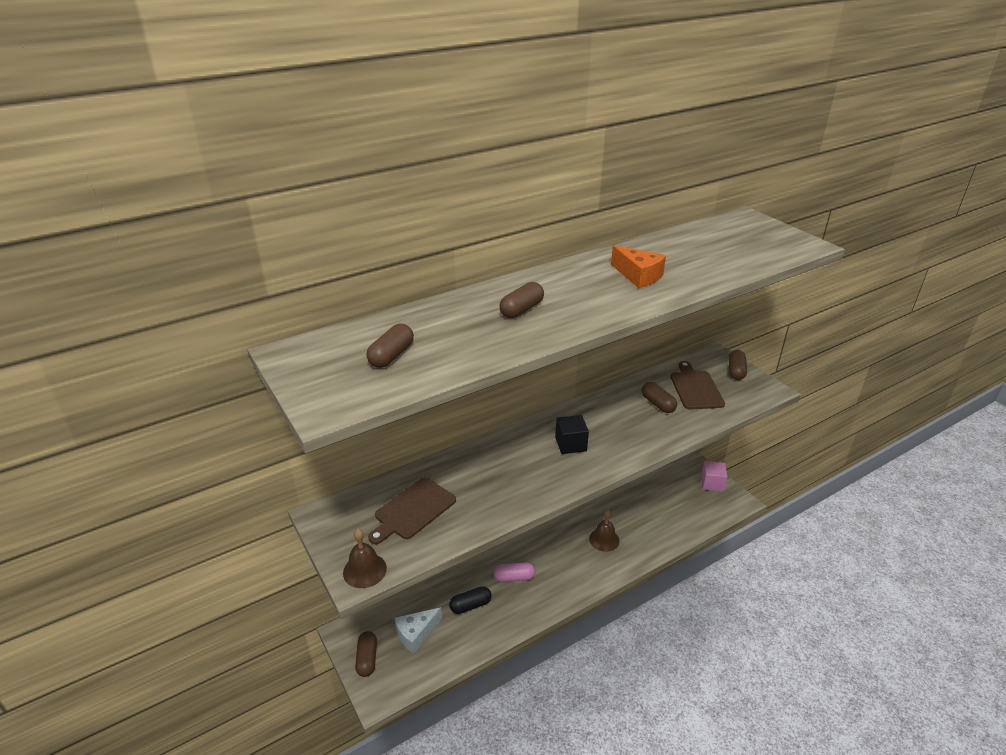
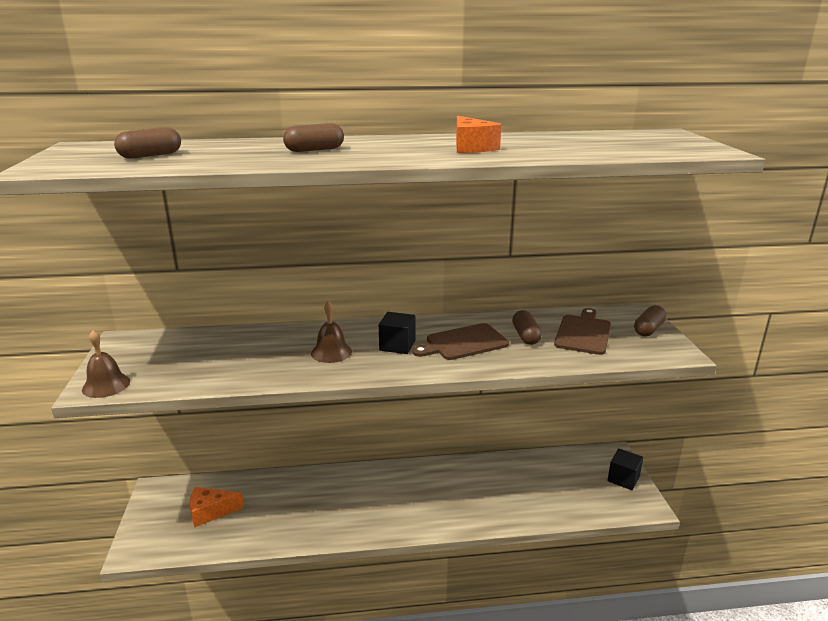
camera: 25 degrees right, 10 degrees down
brown capsule [355,631,377,677] -> none
brown cutting board [368,478,456,544] -> brown cutting board moved to [412,323,509,360]
white cheese [395,607,442,654] -> orange cheese [190,487,244,528]
black capsule [449,586,491,614] -> none
pink capsule [493,562,536,582] -> none
brown bell [589,510,620,552] -> brown bell moved to [311,301,352,363]
pink cube [701,461,727,492] -> black cube [608,448,643,490]

